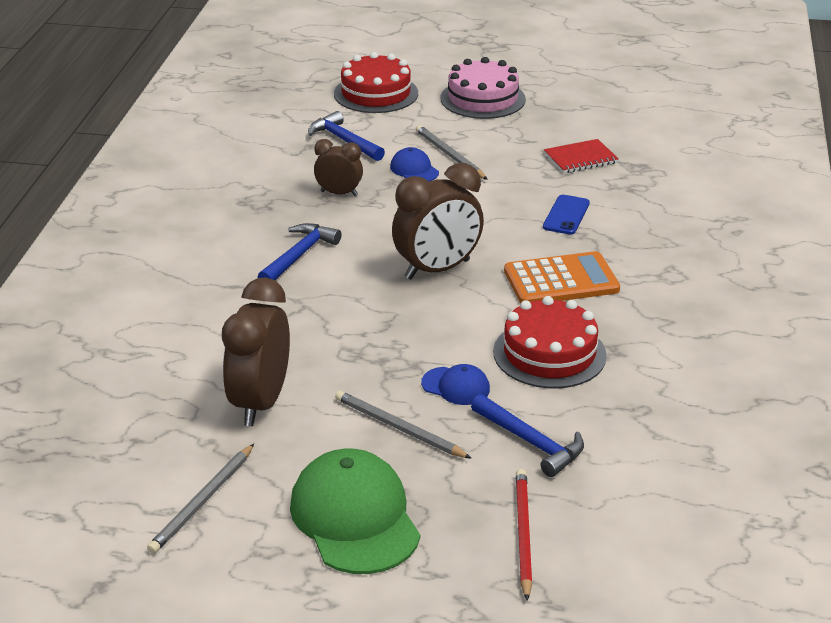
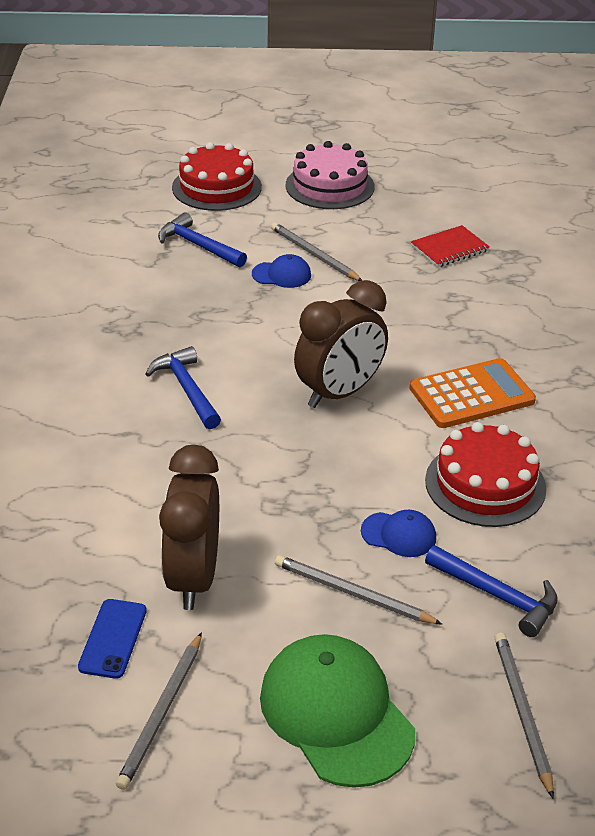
camera: 10 degrees left, 5 degrees up
blue hammer [258,223,342,280] -> blue hammer turned 45 degrees counterclockwise [145,346,221,429]
brown clock [314,139,363,196] -> none
blue cap [390,147,439,182] -> blue cap turned 135 degrees clockwise [252,254,311,288]
red pencil [516,469,532,601] -> grey pencil [494,633,554,799]
blue phone [543,195,590,235] -> blue phone moved to [78,599,147,679]

